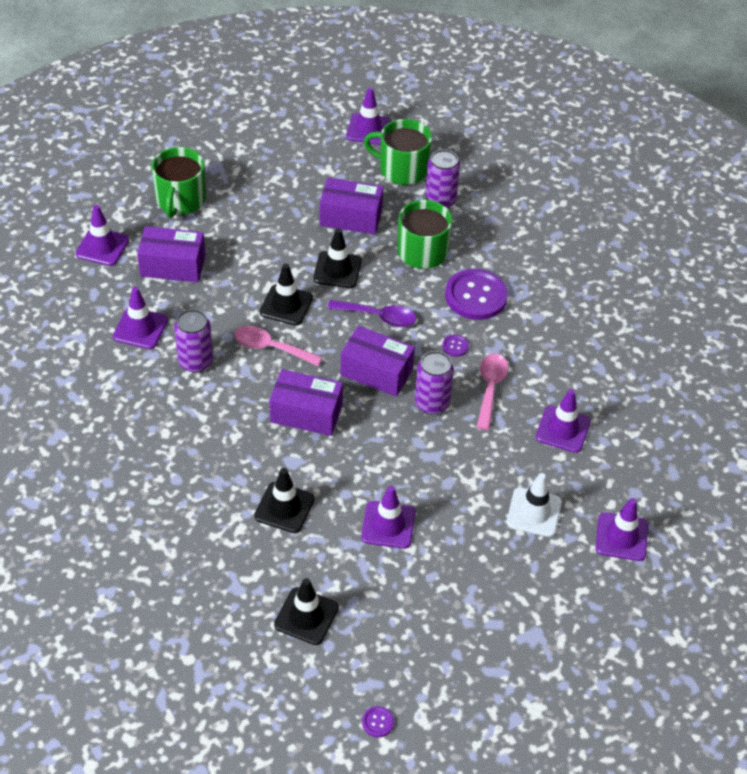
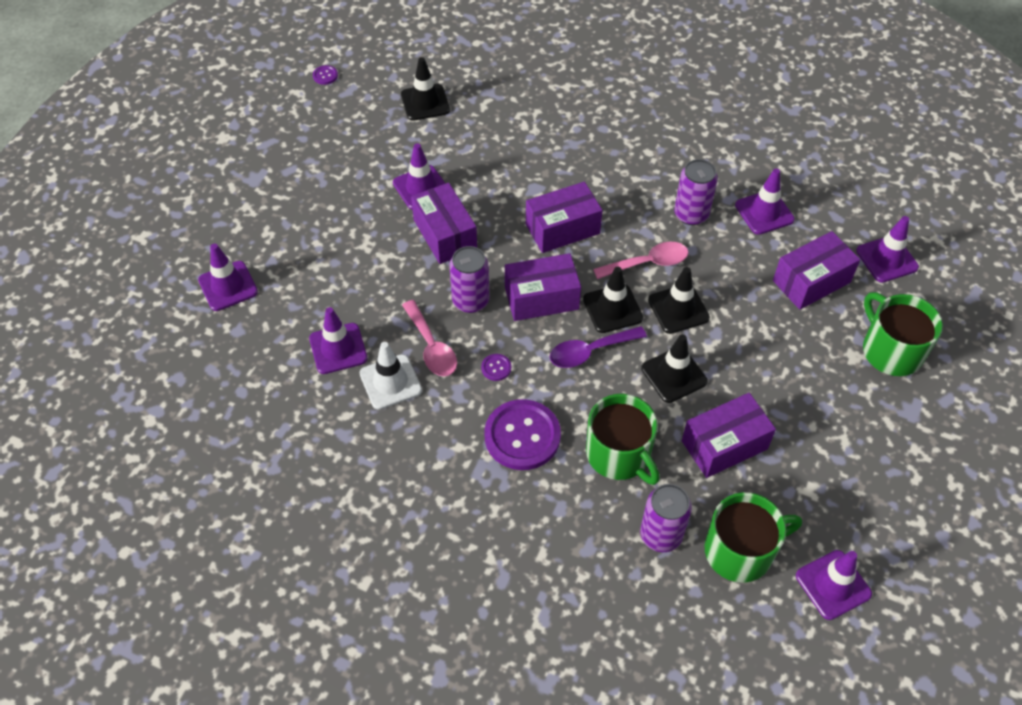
camera: 145 degrees right, 5 degrees up
black traffic cone [254,468,315,533] -> black traffic cone moved to [583,267,643,333]
white traffic cone [507,473,562,537] -> white traffic cone moved to [359,342,422,410]
none -> purple box [411,183,477,264]

